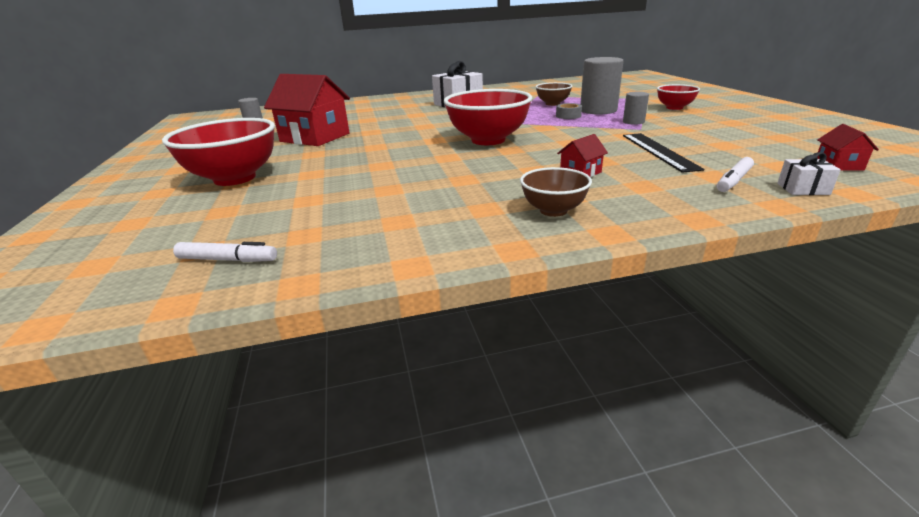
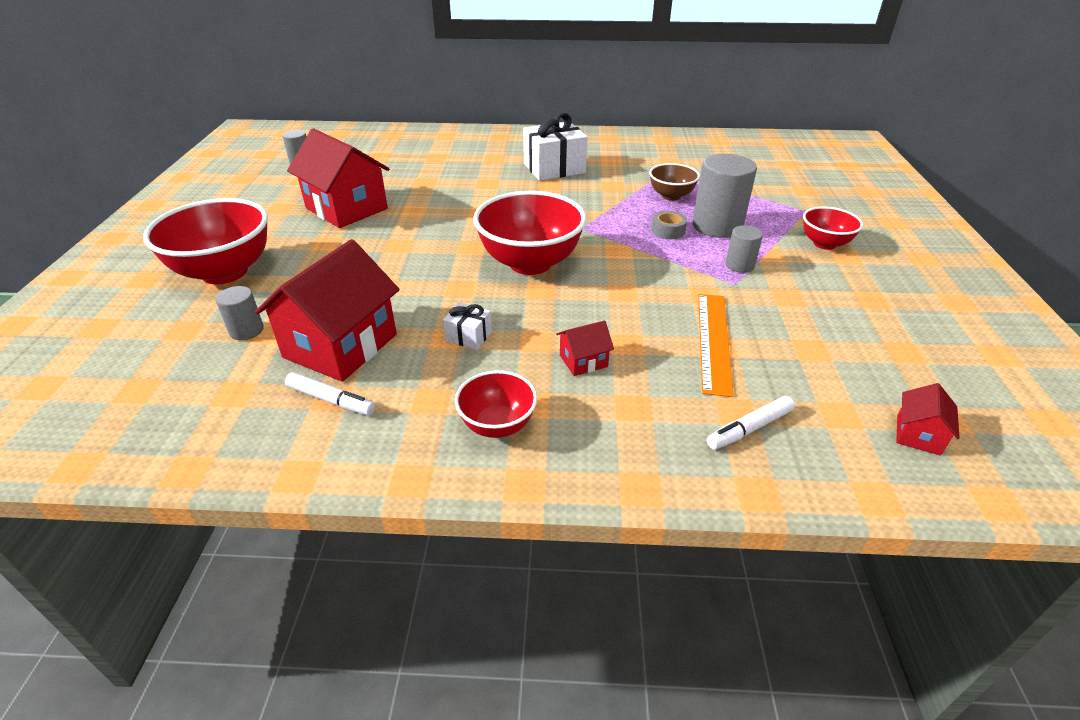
camera: 15 degrees right, 10 degrees up
white marker [173,242,277,262] -> white marker moved to [285,372,375,416]
brown bowl [520,167,592,217] -> red bowl [455,370,537,438]
black ruler [623,133,704,173] -> orange ruler [698,294,734,397]
white gift [777,152,841,195] -> white gift moved to [443,303,492,350]
none -> grey cylinder [215,286,264,340]
none -> red house [255,239,400,382]

